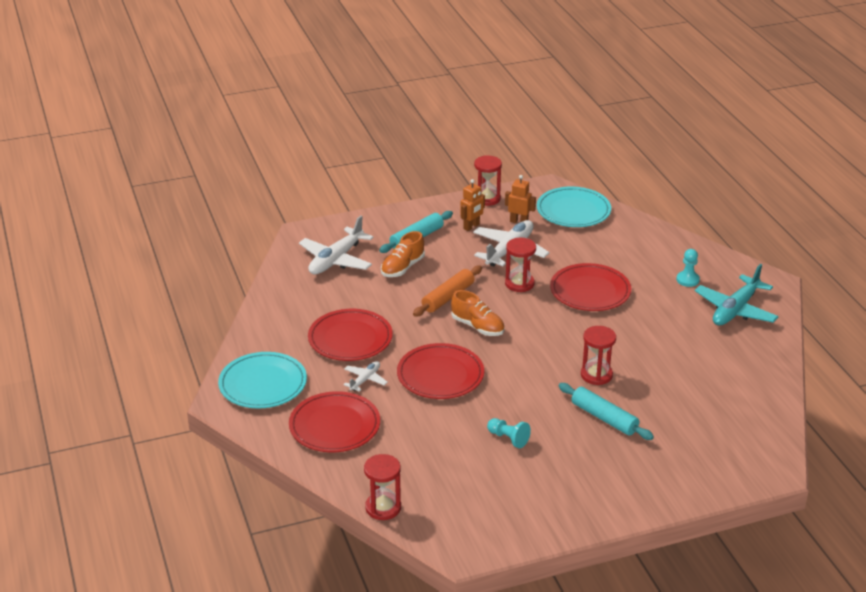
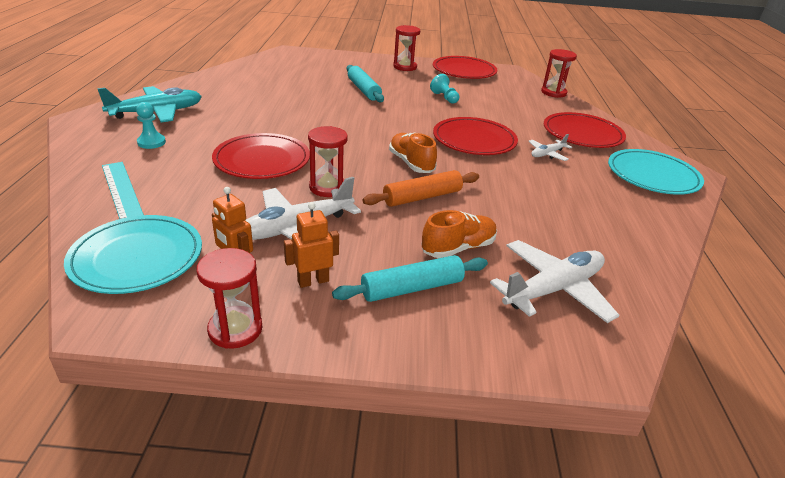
camera: 160 degrees left, 0 degrees up
red plate [308,309,393,361] -> red plate moved to [433,56,497,79]
red hourglass [581,326,616,385] -> red hourglass moved to [393,25,420,71]
none -> turquoise ruler [102,162,144,219]

